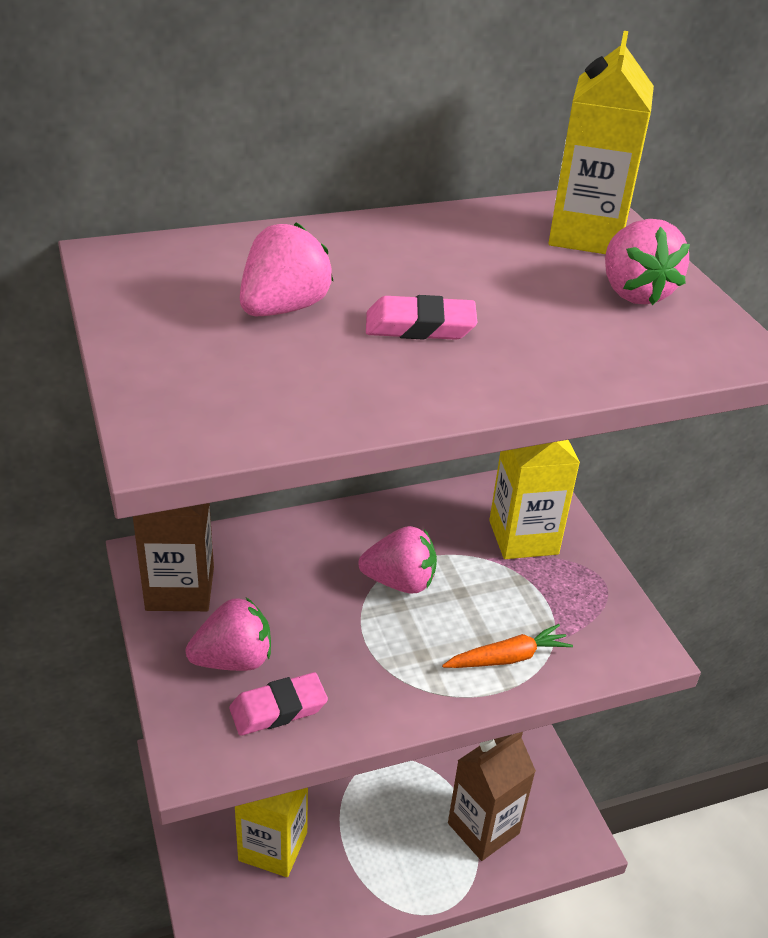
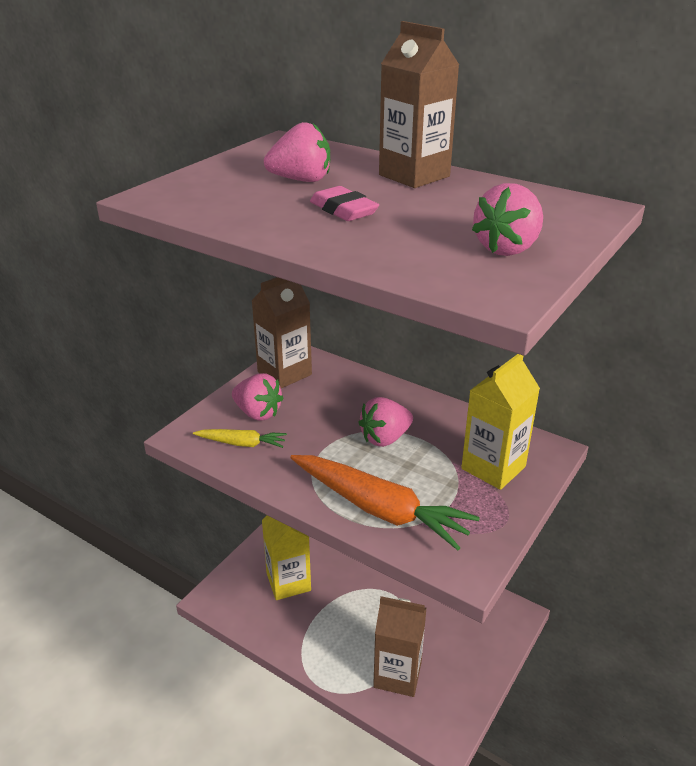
camera: 55 degrees right, 5 degrees down
pink eraser [229,672,328,736] -> yellow carrot [193,429,287,448]
pink strawberry [358,526,437,594] -> pink strawberry turned 90 degrees clockwise [358,397,413,447]
orange carrot [442,624,573,668] -> orange carrot [290,455,480,550], size x1.97
yellow carton [549,31,654,254] -> none
none -> brown carton [379,21,459,188]

